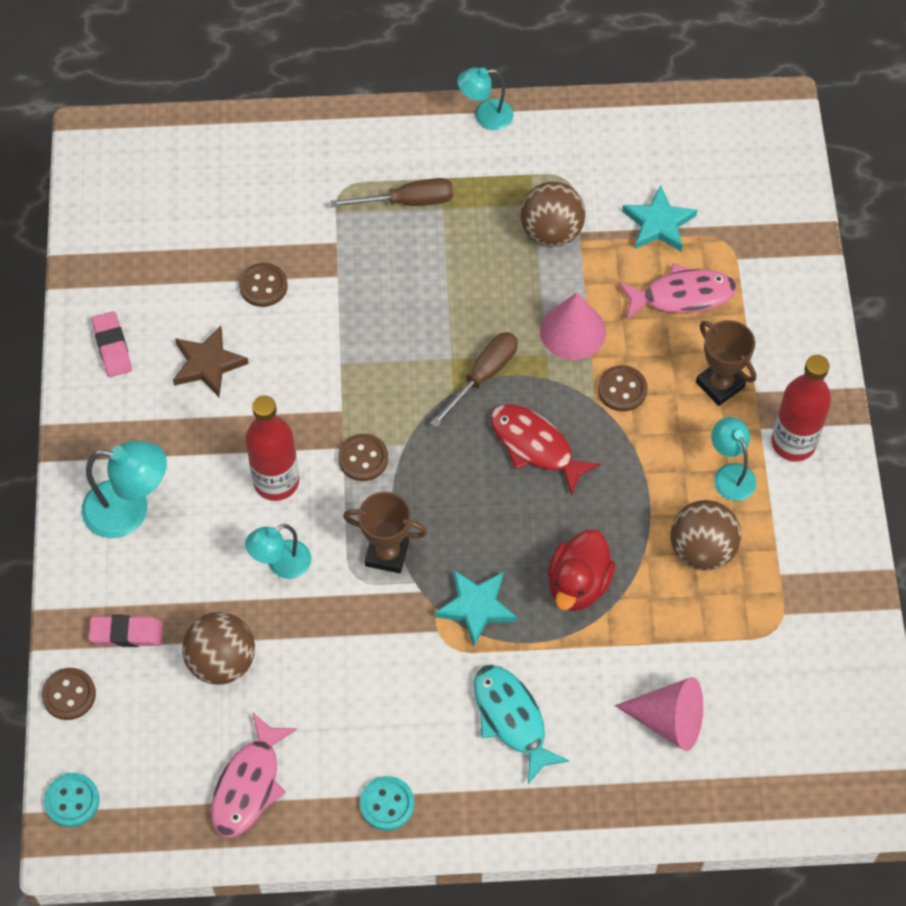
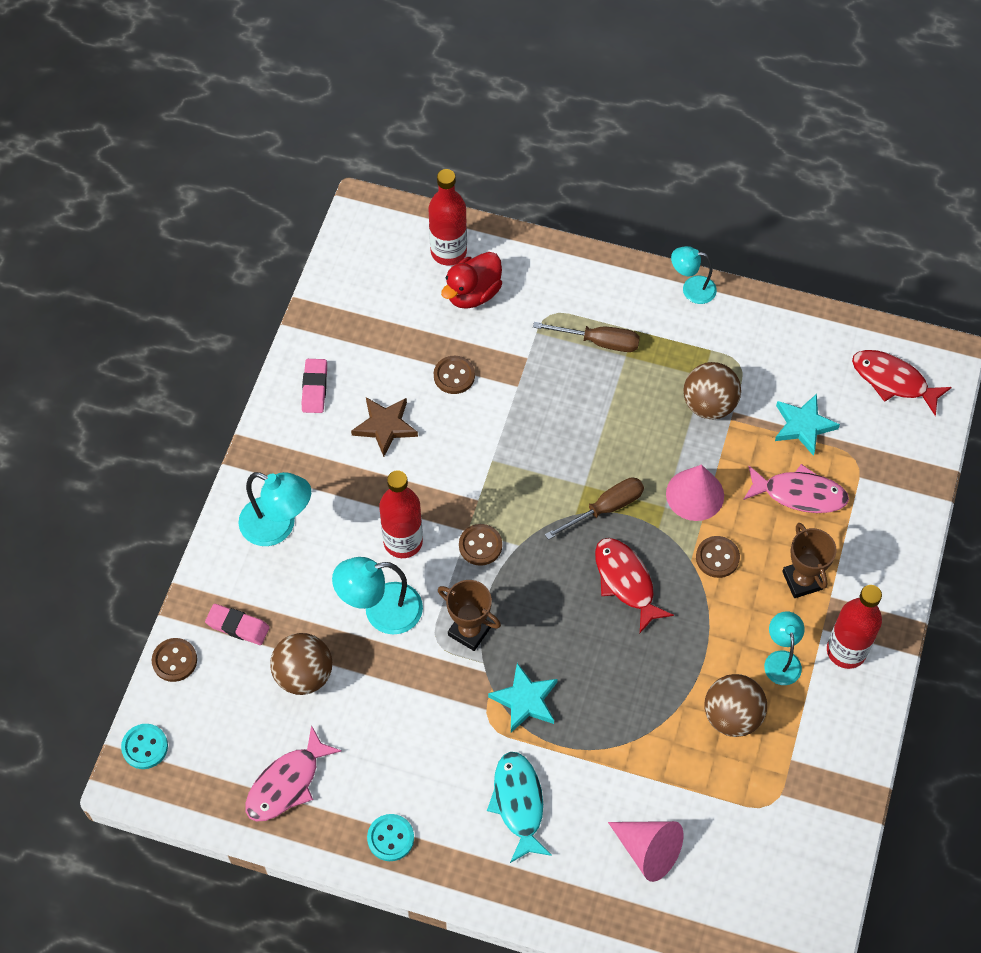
camera: 20 degrees right, 0 degrees up
turquoise lamp [245,524,311,579] -> turquoise lamp [332,557,423,634], size x1.55
red duck [548,529,615,611] -> red duck moved to [441,252,502,309]
none -> red bottle [428,169,467,266]
none -> red fish [852,350,952,416]

